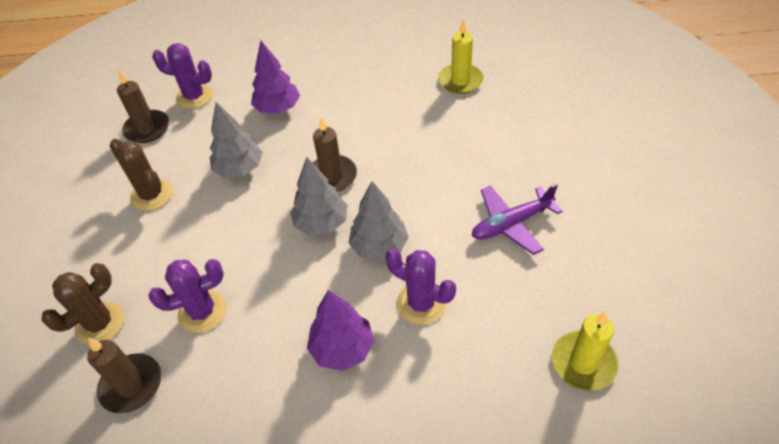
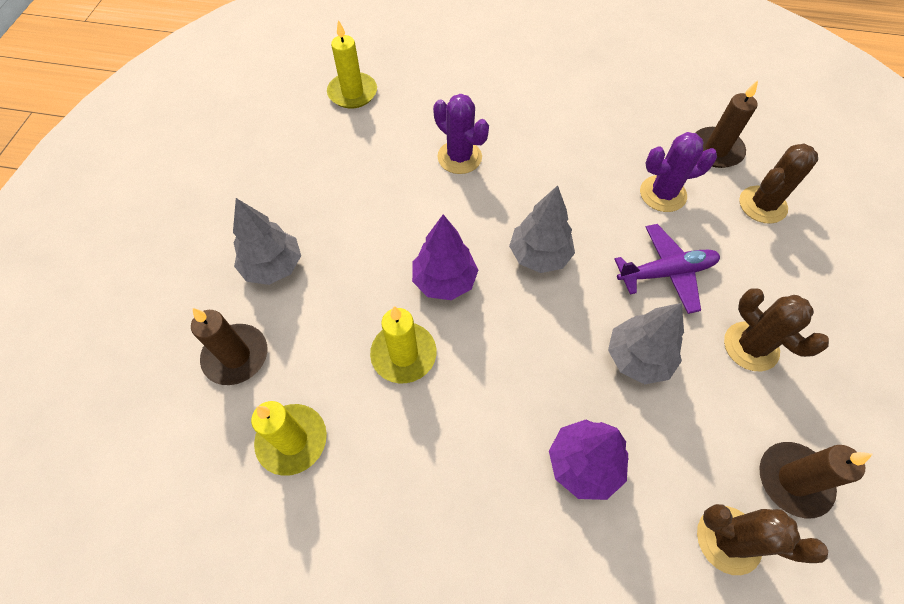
camera: 170 degrees left, 10 degrees up
purple cactus [152,43,213,109] -> brown cactus [697,504,828,575]
purple tree [307,290,374,371] -> purple tree moved to [412,214,478,300]
brown candle [313,117,357,192] -> brown candle moved to [191,308,267,385]
grey tree [349,181,409,261] -> grey tree moved to [233,198,301,285]
purple plane [472,184,562,255] -> purple plane moved to [615,224,720,314]
none -> yellow candle [370,306,436,383]

